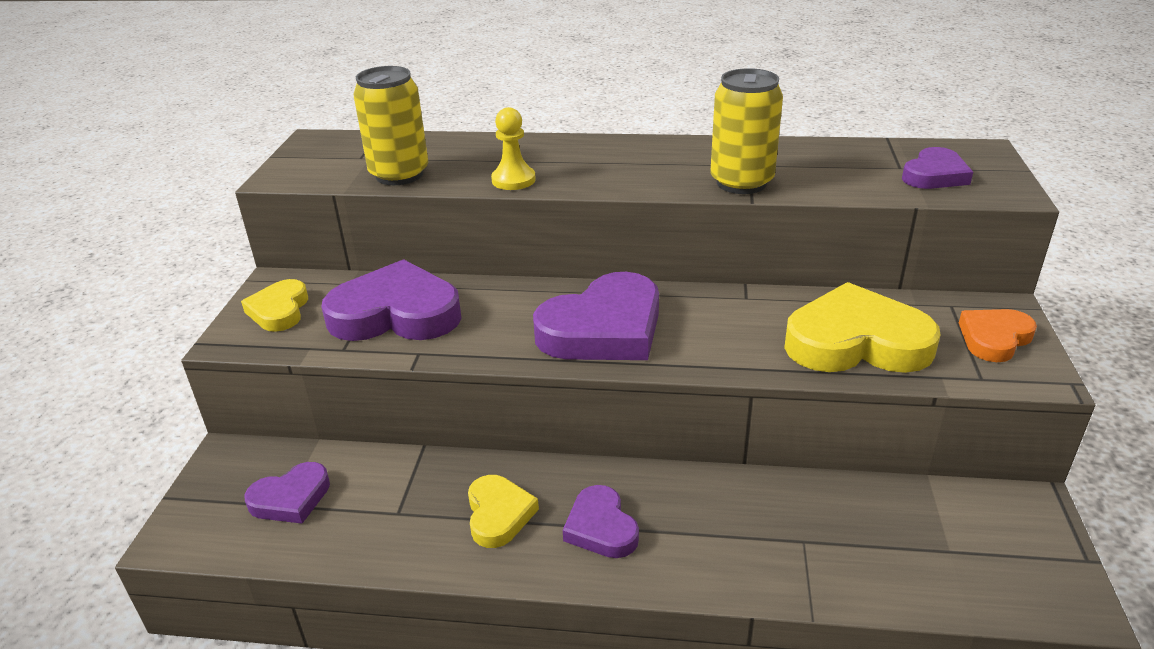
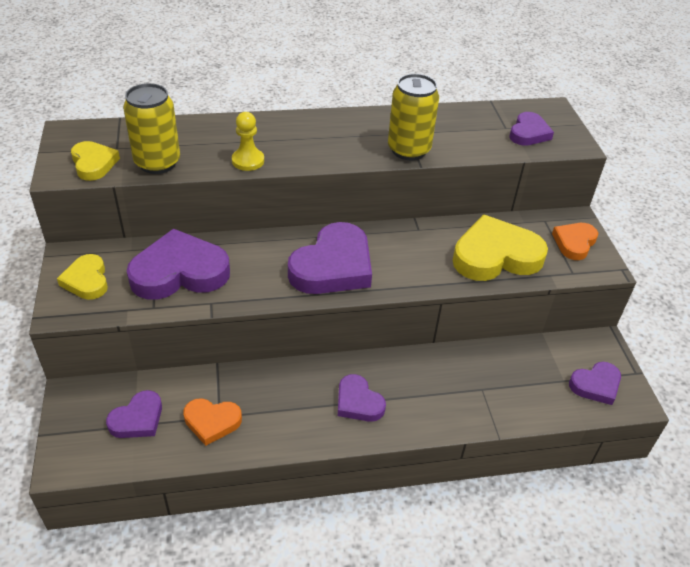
camera: 20 degrees left, 10 degrees up
yellow heart [468,475,539,548] -> yellow heart moved to [71,141,120,181]
none -> orange heart [183,398,242,446]
none -> purple heart [569,362,621,405]

